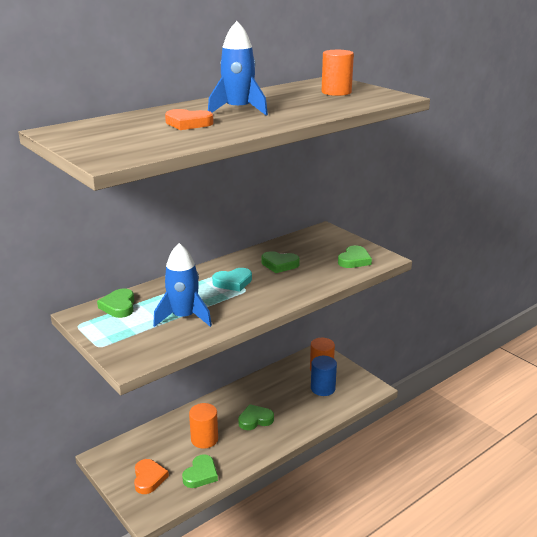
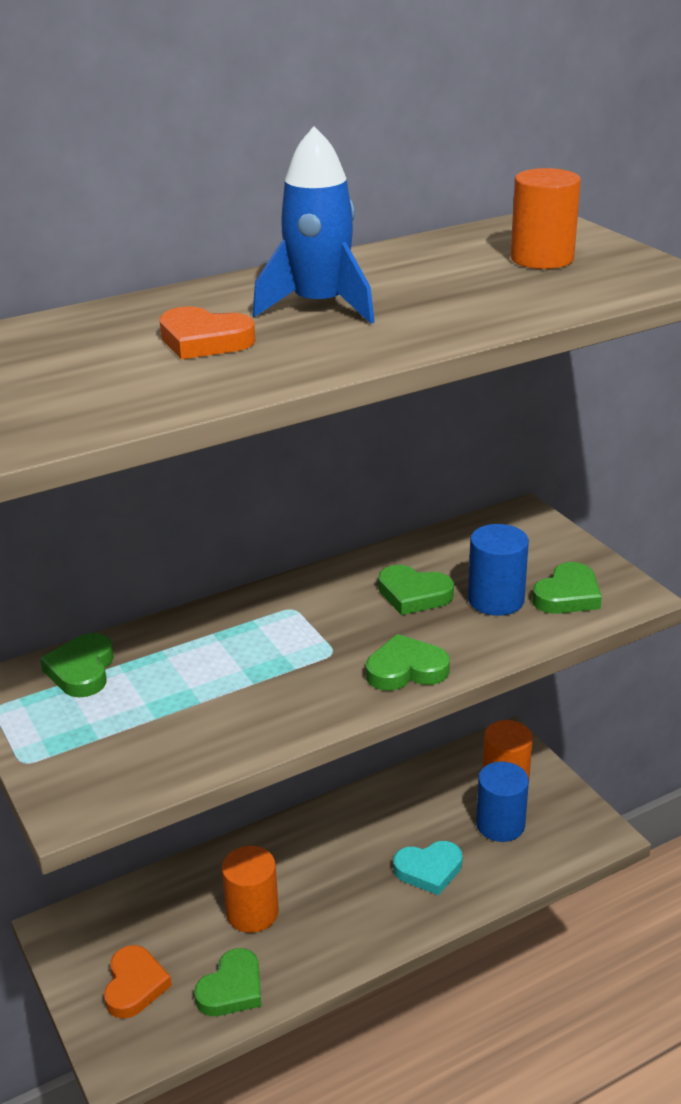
camera: 10 degrees right, 5 degrees up
blue rocket [153,243,212,327] -> none
turquoise heart [212,268,252,291] -> turquoise heart moved to [393,841,462,895]
green heart [238,404,274,430] -> green heart moved to [366,634,450,691]
none -> blue cylinder [468,524,529,616]

